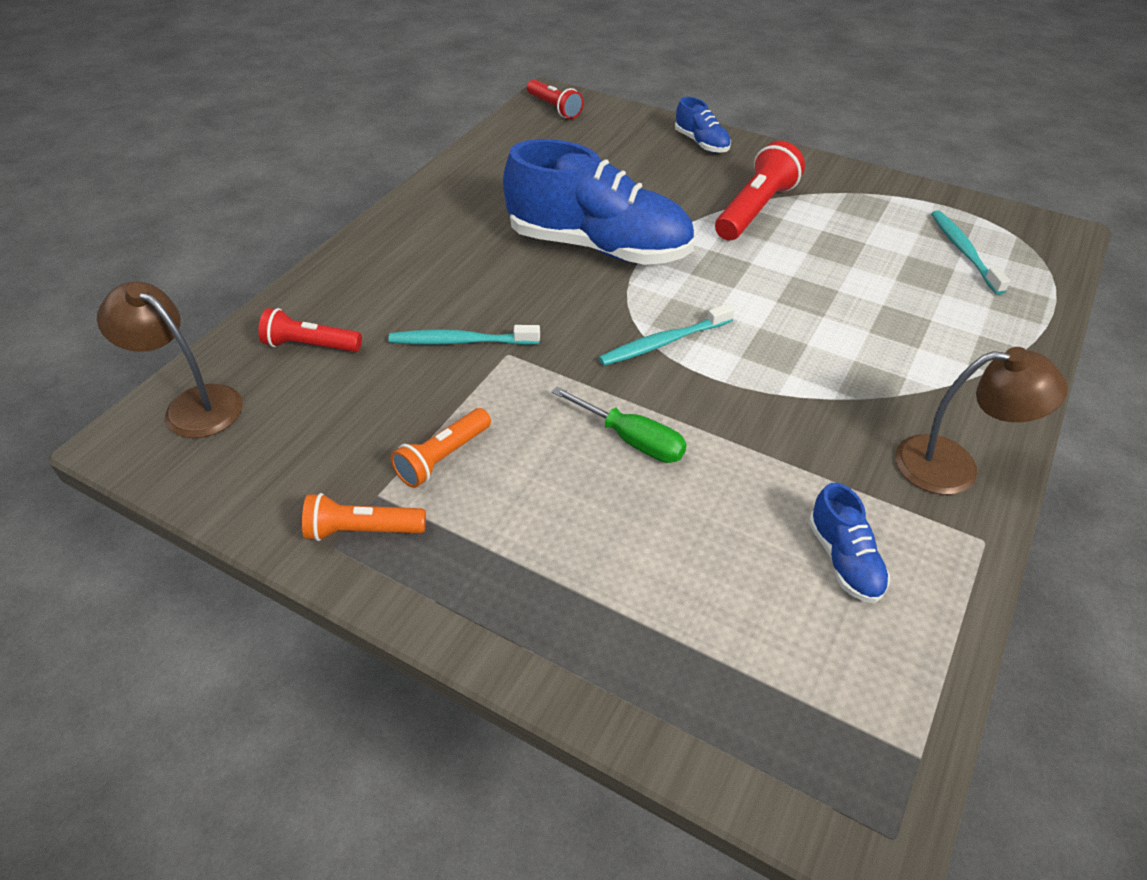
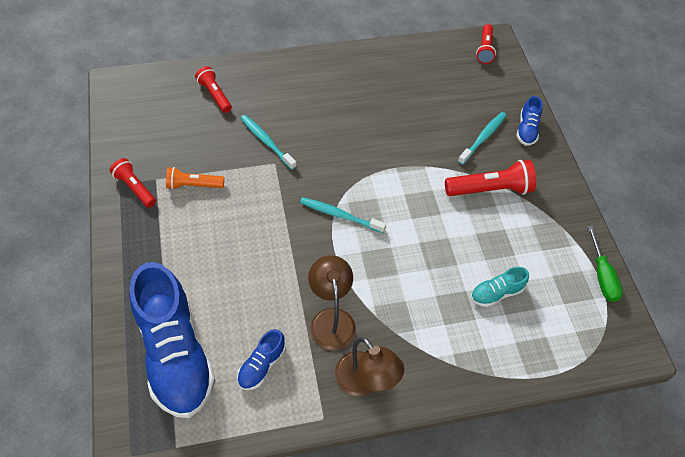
camera: 45 degrees right, 10 degrees up
brown lamp [97,282,243,438] -> brown lamp moved to [308,255,356,350]
orange flashlight [302,493,426,541] -> red flashlight [110,158,156,208]
blue shoe [503,139,695,265] -> blue shoe moved to [129,262,216,418]
green screwdriver [552,386,687,463] -> green screwdriver moved to [587,226,623,302]
turquoise toothbrush [931,210,1010,295] -> turquoise toothbrush moved to [458,112,507,165]
none -> turquoise shoe [471,267,529,307]

